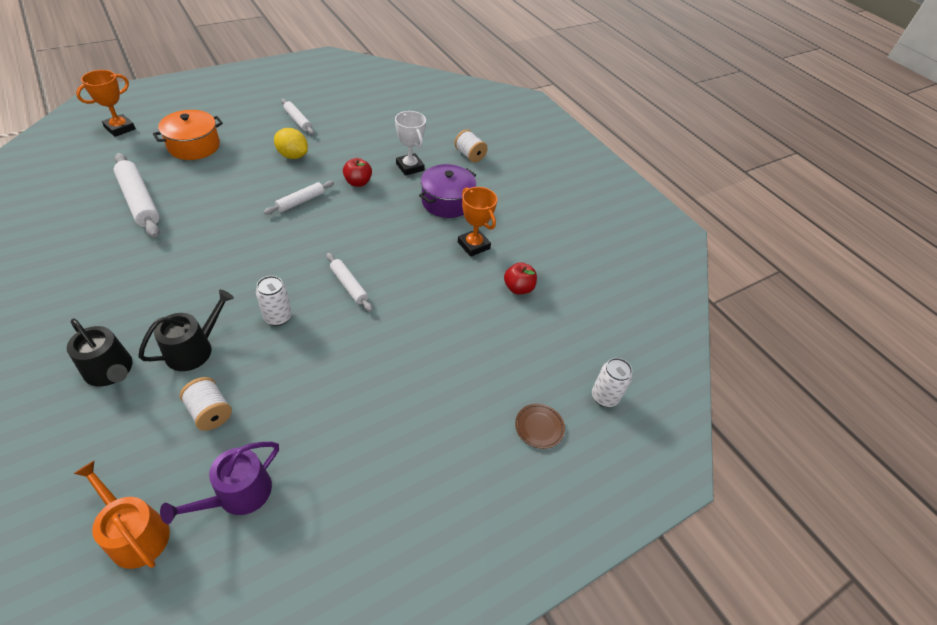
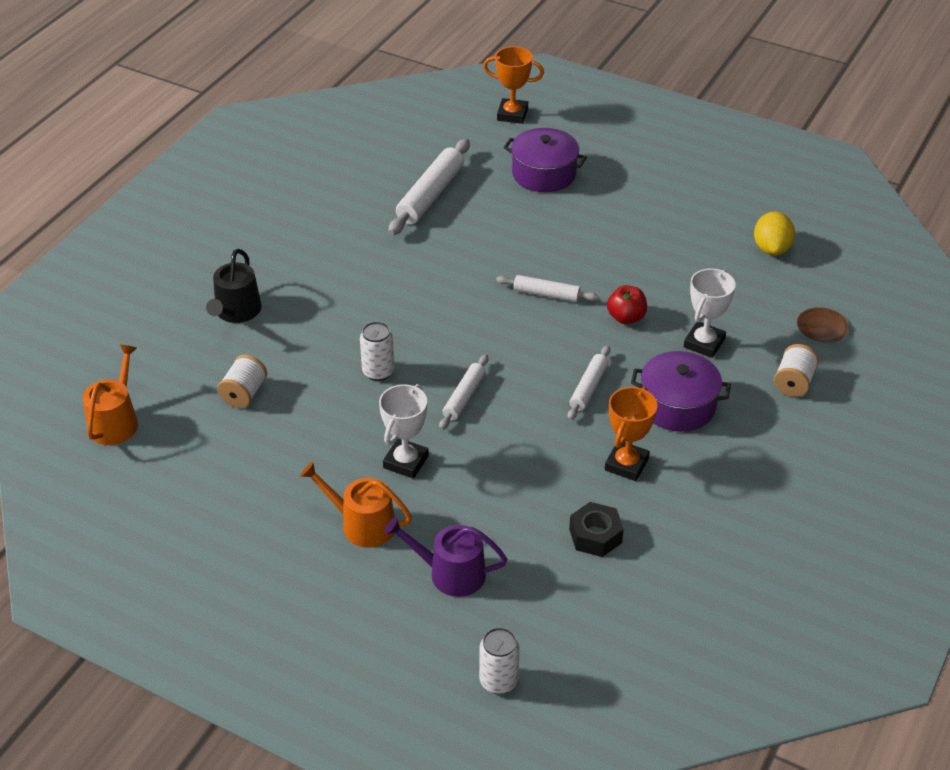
camera: 65 degrees right, 5 degrees down
black watering can [138,289,234,371] -> none
orange pot [153,110,223,160] -> purple pot [503,128,587,192]
purple watering can [160,442,279,524] -> purple watering can moved to [384,517,507,597]
yellow lemon [274,128,308,159] -> yellow lemon moved to [754,212,795,255]
white rolling pin [281,99,314,135] -> white rolling pin moved to [567,345,610,421]
red apple [504,262,537,294] -> black nut [569,502,624,557]
brown plate [515,404,565,449] -> brown plate moved to [797,307,849,343]
none -> orange watering can [300,462,412,548]
none -> white trophy [379,384,429,479]

